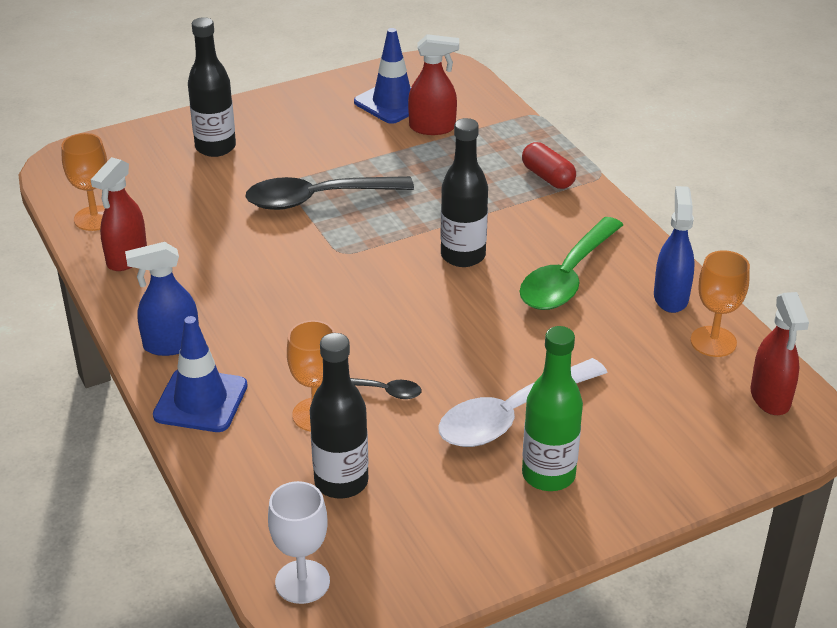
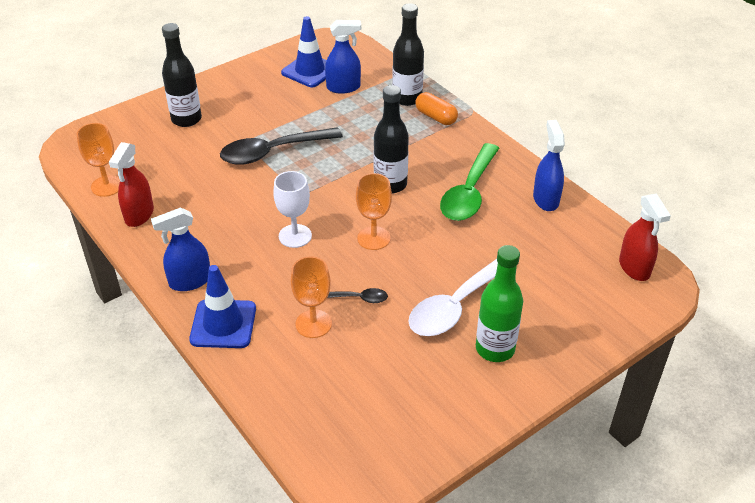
camera: 10 degrees left, 5 degrees up
white goblet [268,481,330,604] -> white goblet moved to [273,171,312,248]
black bottle [310,333,368,499] -> black bottle moved to [392,3,424,106]
red spray bottle [408,34,459,135] -> blue spray bottle [325,20,361,94]
red capsule [522,142,576,189] -> orange capsule [415,92,458,125]
orange goblet [691,250,750,357] -> orange goblet moved to [356,173,392,250]

